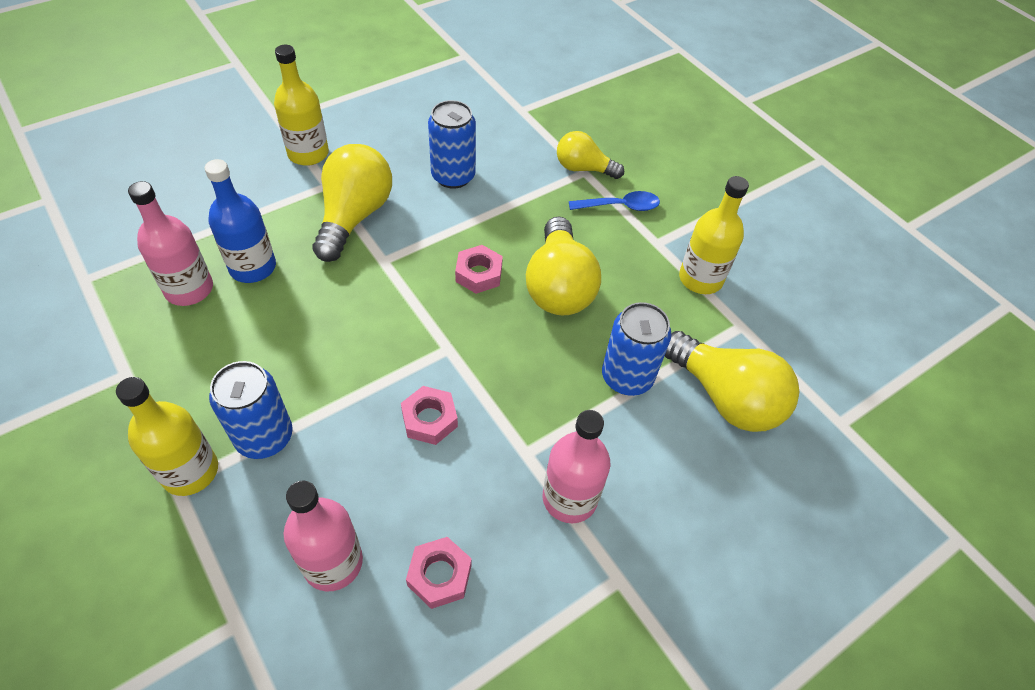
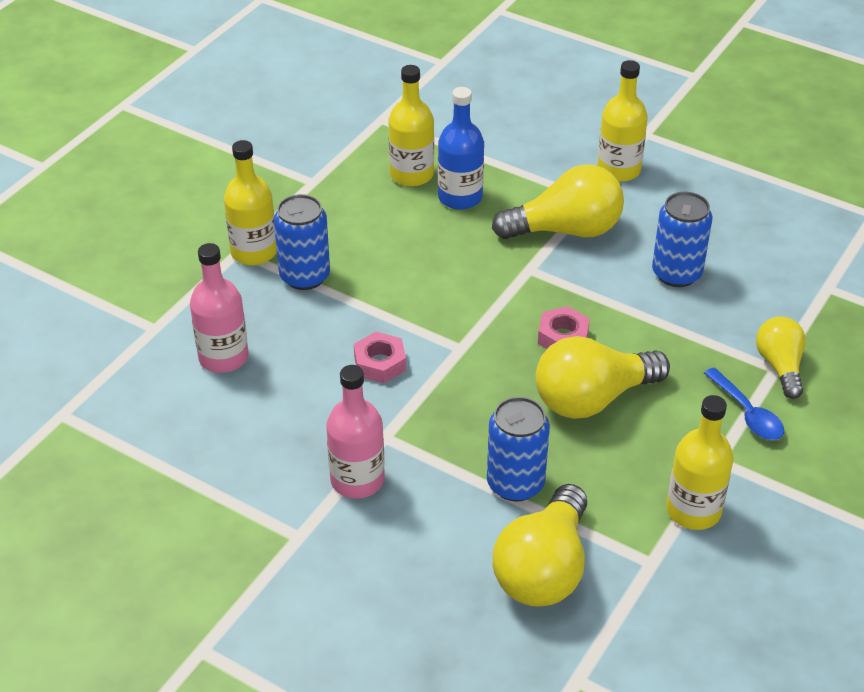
camera: 70 degrees right, 10 degrees down
pink bottle [128,181,213,306] -> yellow bottle [388,65,434,187]
pink nut [406,537,472,609] -> none

